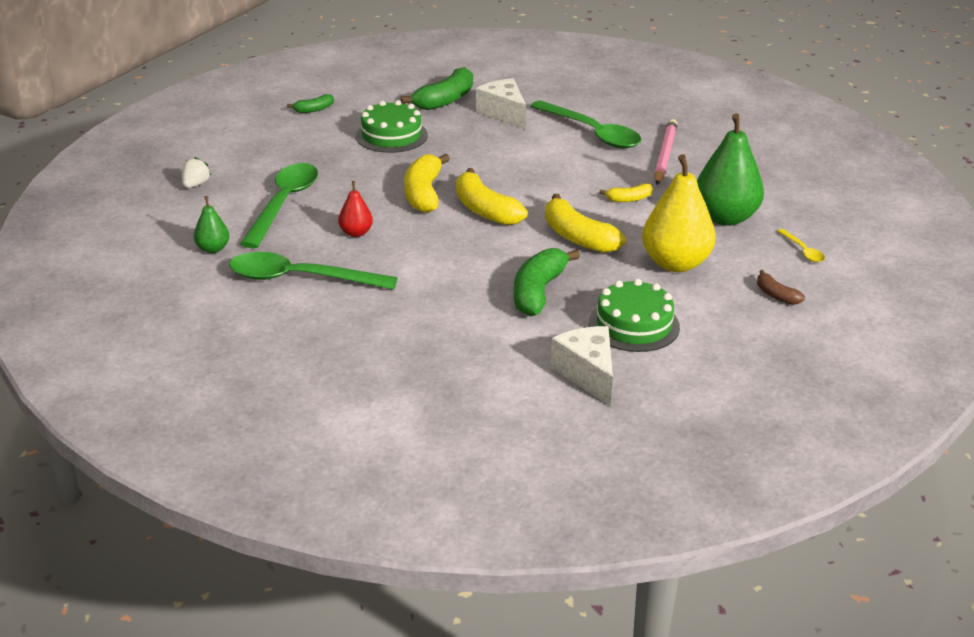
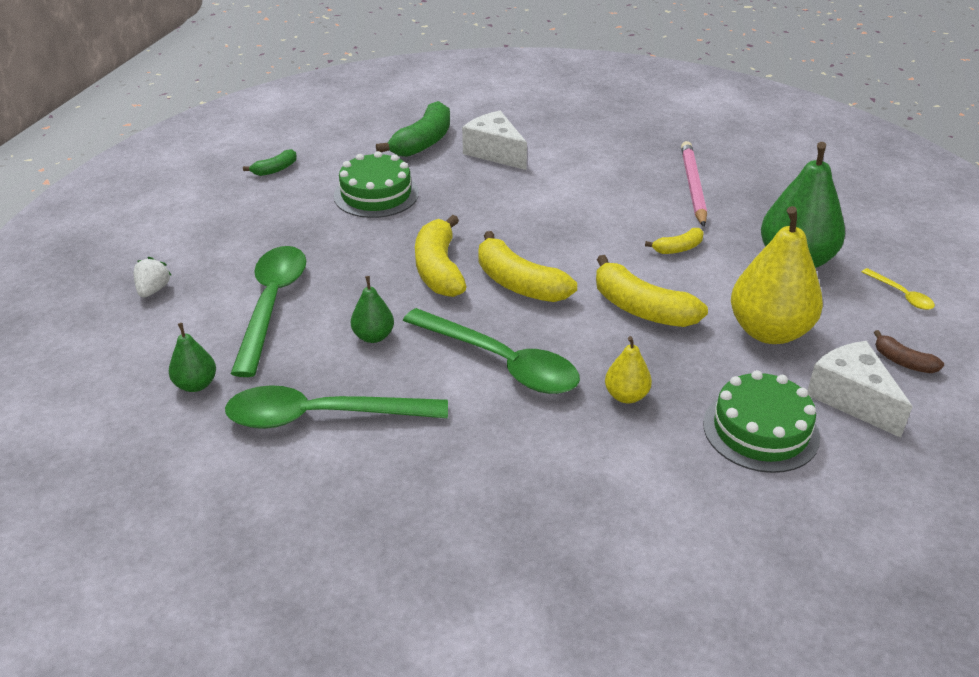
camera: 10 degrees left, 5 degrees up
red pear [338,181,373,237] -> green pear [351,276,394,343]
green banana [514,248,580,317] -> yellow pear [605,336,652,404]
green spoon [530,100,641,149] -> green spoon moved to [403,308,580,394]
white cheese [550,326,613,406] -> white cheese moved to [807,341,913,438]

